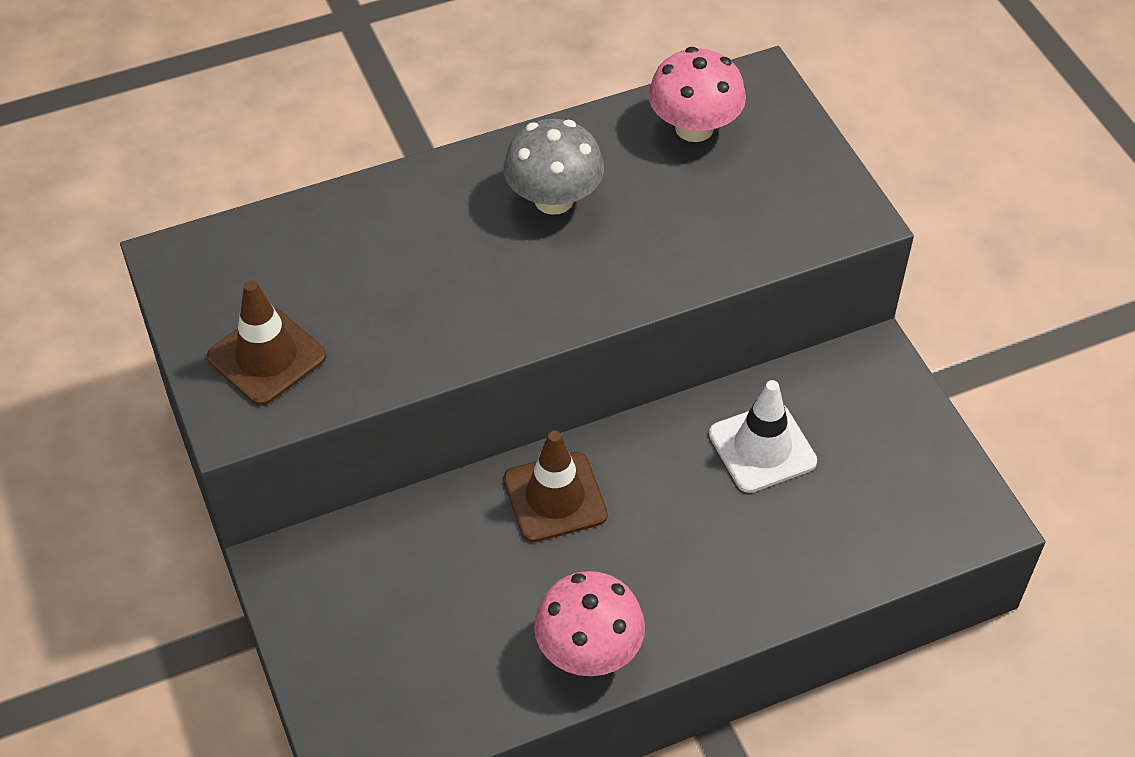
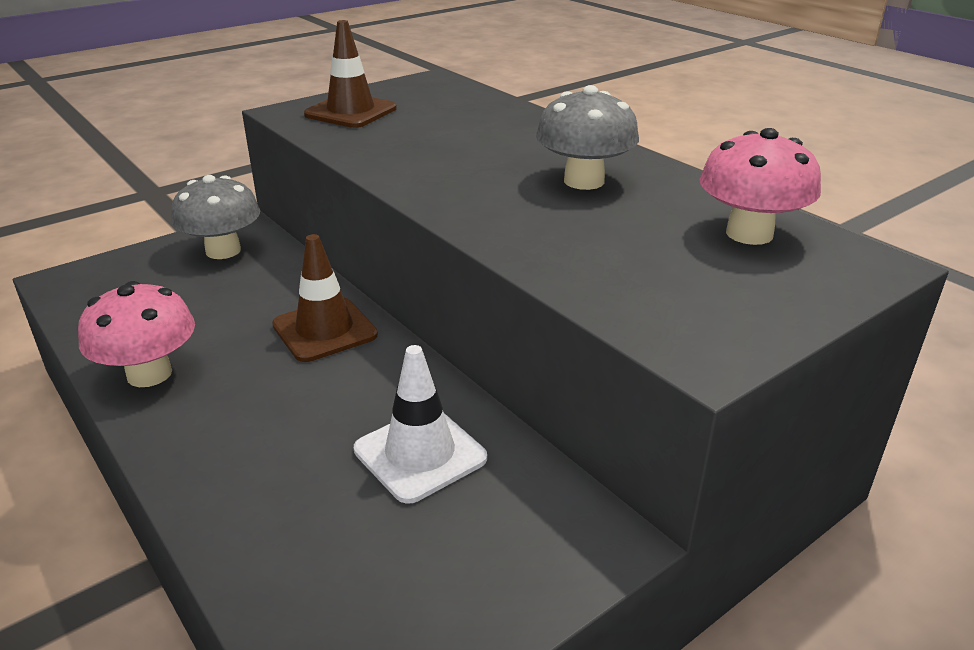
camera: 75 degrees right, 20 degrees down
none -> grey mushroom [171,175,260,259]

